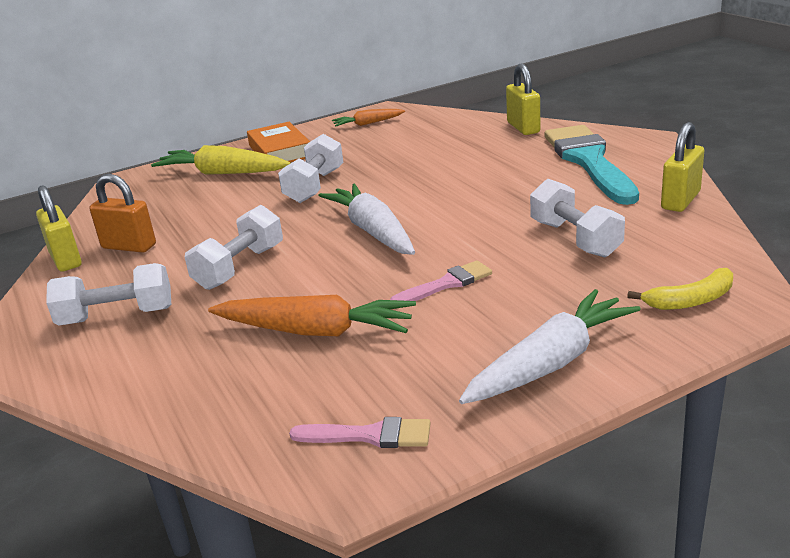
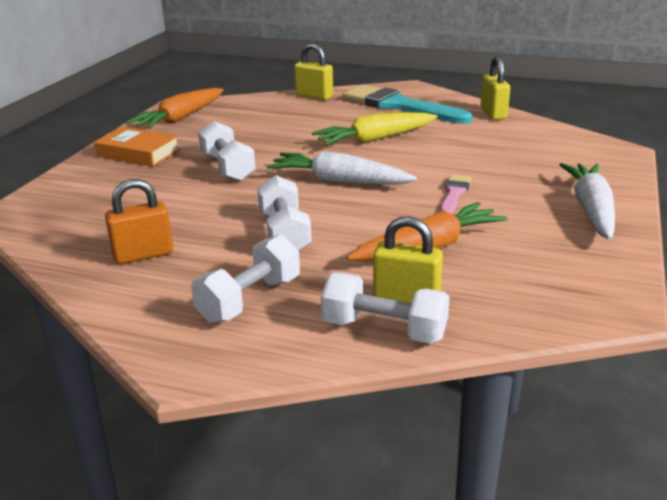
camera: 45 degrees left, 0 degrees up
yellow padlock [36,185,82,272] -> yellow padlock moved to [373,216,443,303]
yellow carrot [151,145,291,175] -> yellow carrot moved to [312,112,437,145]
pink brush [289,417,431,448] -> none
orange carrot [332,109,405,127] -> orange carrot [126,88,224,129], size x1.80
white dumbbell [530,179,625,257] -> white dumbbell moved to [321,273,449,344]
yellow banana [627,268,733,310] -> none

